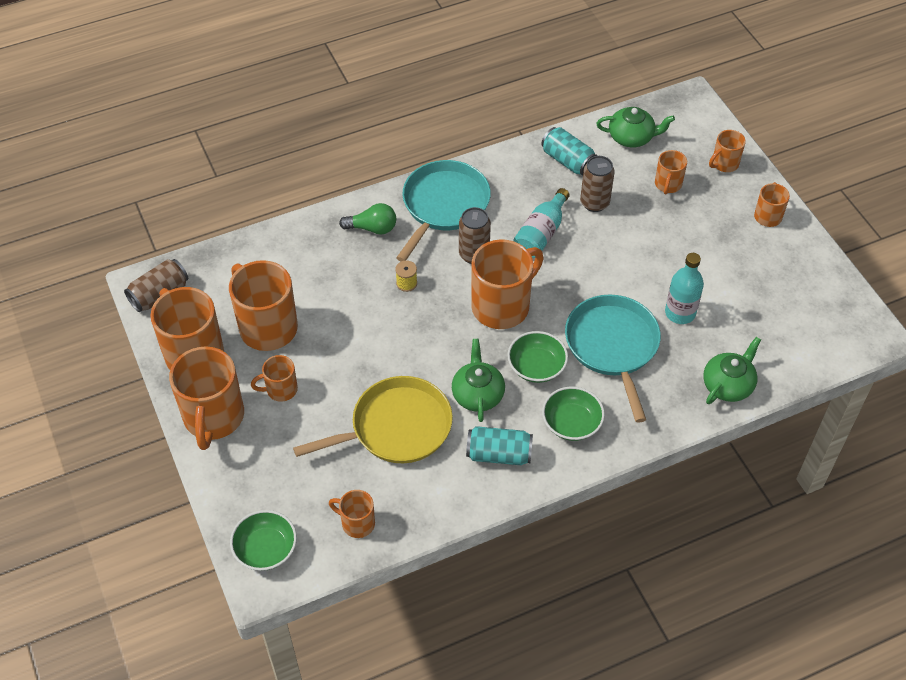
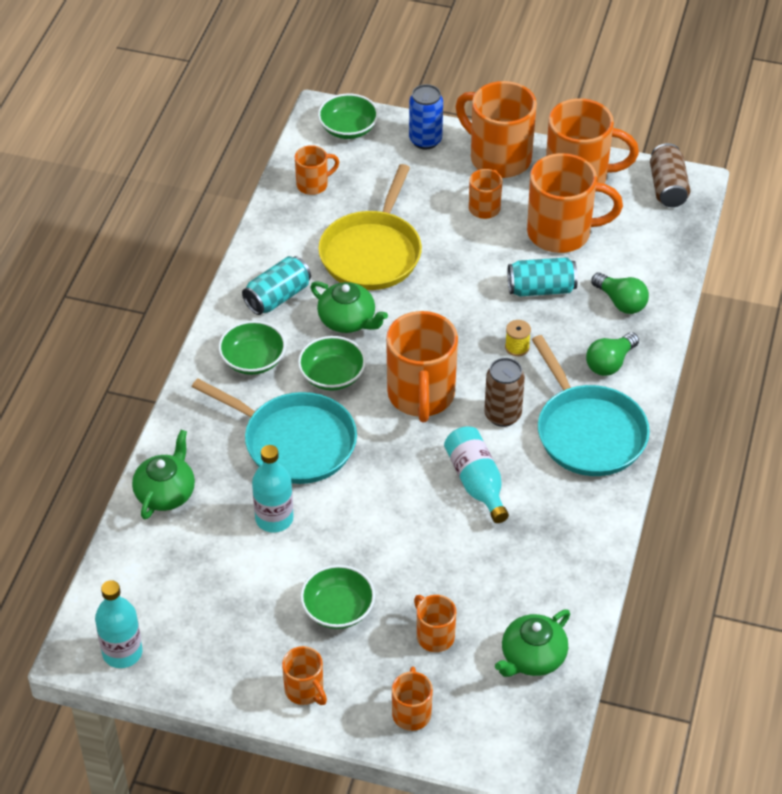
camera: 130 degrees right, 5 degrees down
turquoise can [541,127,598,176] -> turquoise can moved to [507,257,578,297]
brown can [580,156,615,212] -> none
green teapot [703,337,761,404] -> green teapot turned 150 degrees counterclockwise [132,430,195,519]
none -> turquoise bottle [95,580,142,668]
none -> green bowl [300,565,375,629]
none -> blue can [409,84,443,150]
none -> green light bulb [591,273,649,314]

